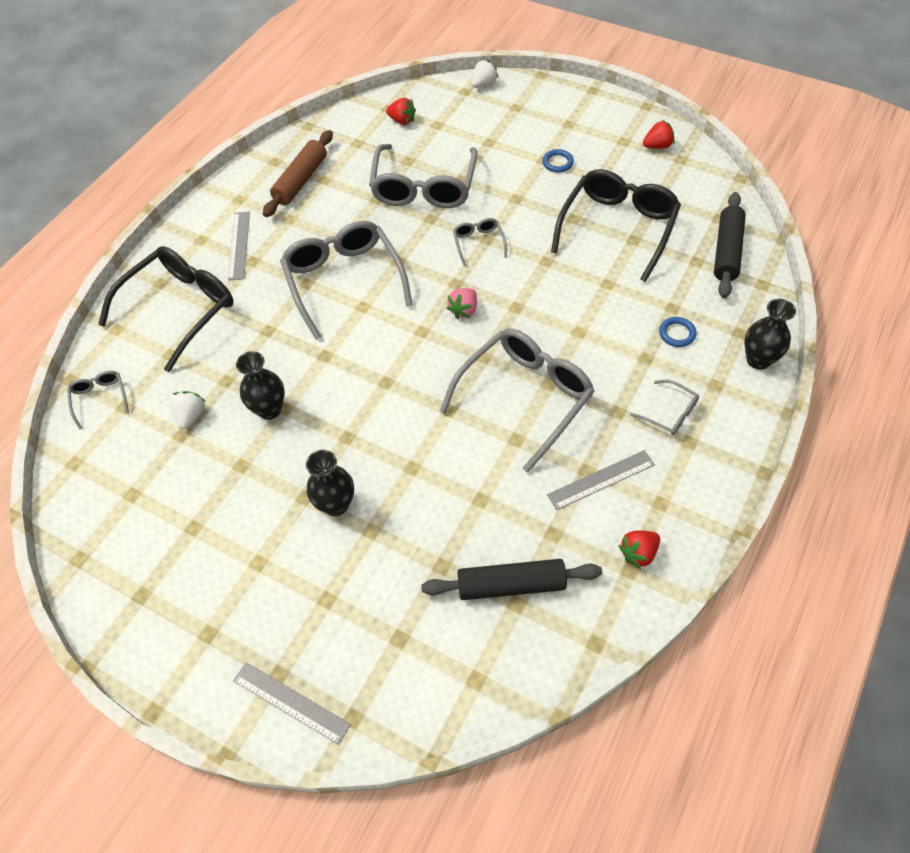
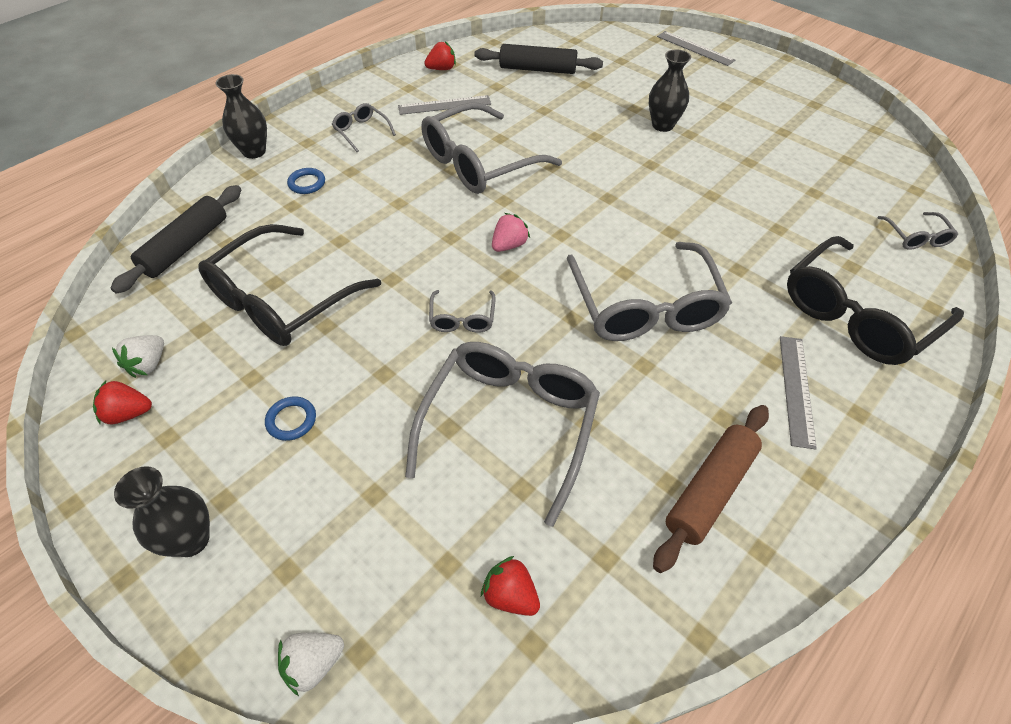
camera: 170 degrees left, 5 degrees down
white strawberry [171,391,206,429] -> white strawberry moved to [112,335,164,378]
black vase [236,351,285,420] -> black vase moved to [114,466,210,557]

